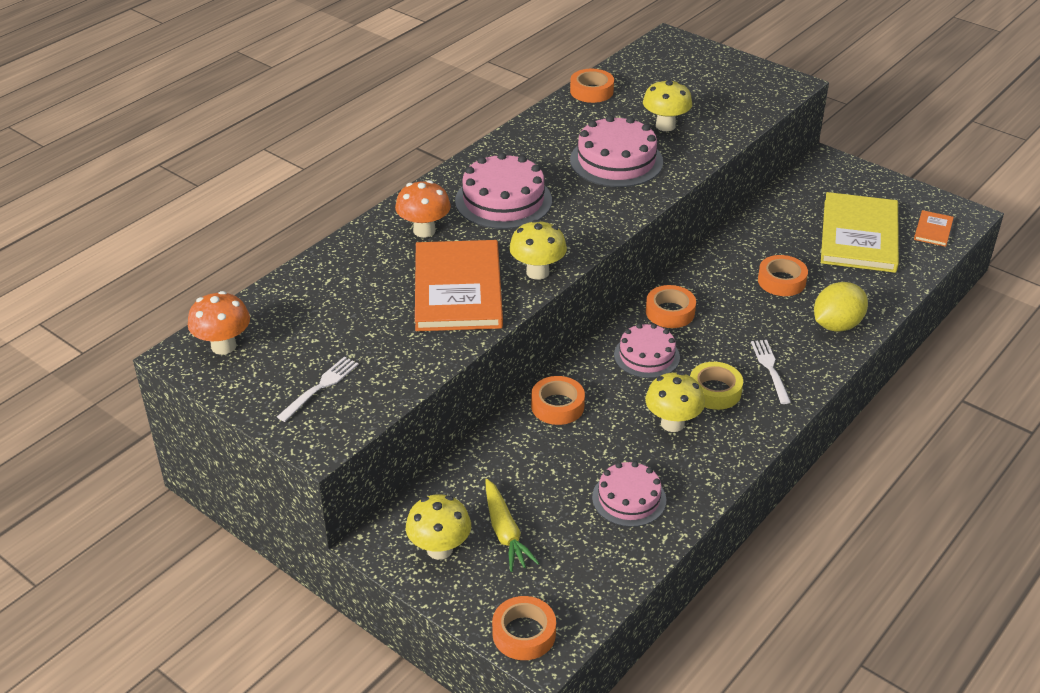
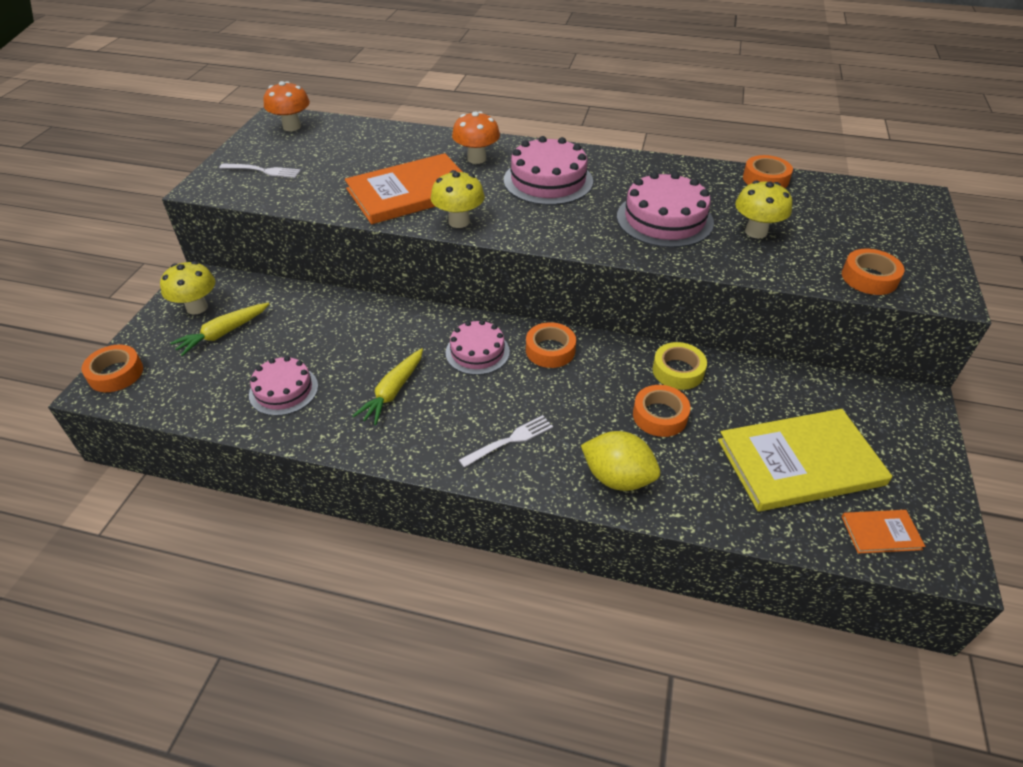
camera: 65 degrees right, 5 degrees up
orange tape [531,376,585,425] -> orange tape moved to [842,249,904,295]
yellow mushroom [645,372,705,432] -> yellow carrot [353,348,423,425]
yellow tape [690,362,743,410] -> yellow tape moved to [652,342,707,390]

